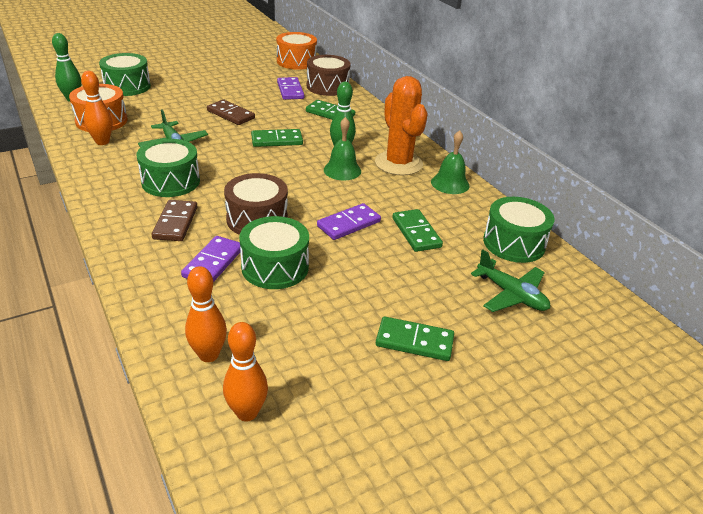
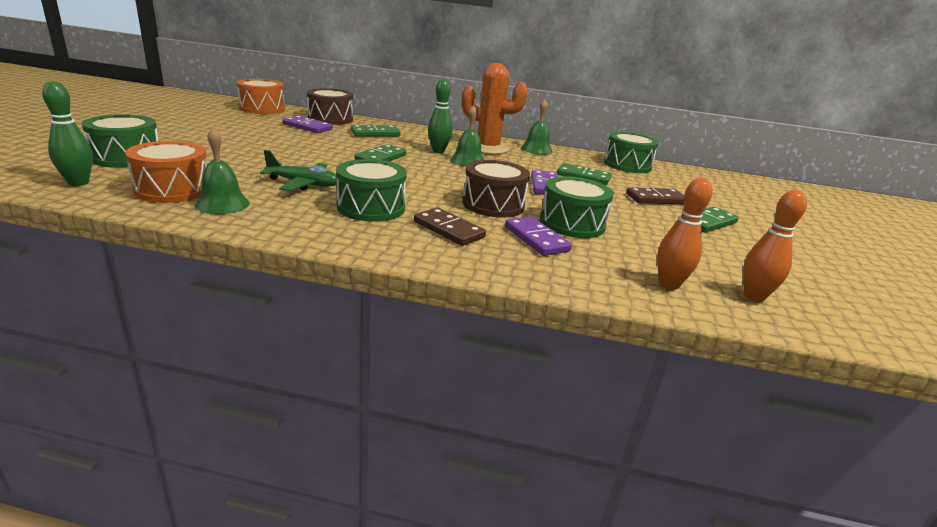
camera: 50 degrees left, 10 degrees down
orange bowling pin [81,71,112,145] -> green bell [195,128,250,214]
brown domino [207,100,255,125] -> brown domino moved to [626,187,684,204]
green plane [471,249,550,312] -> none

